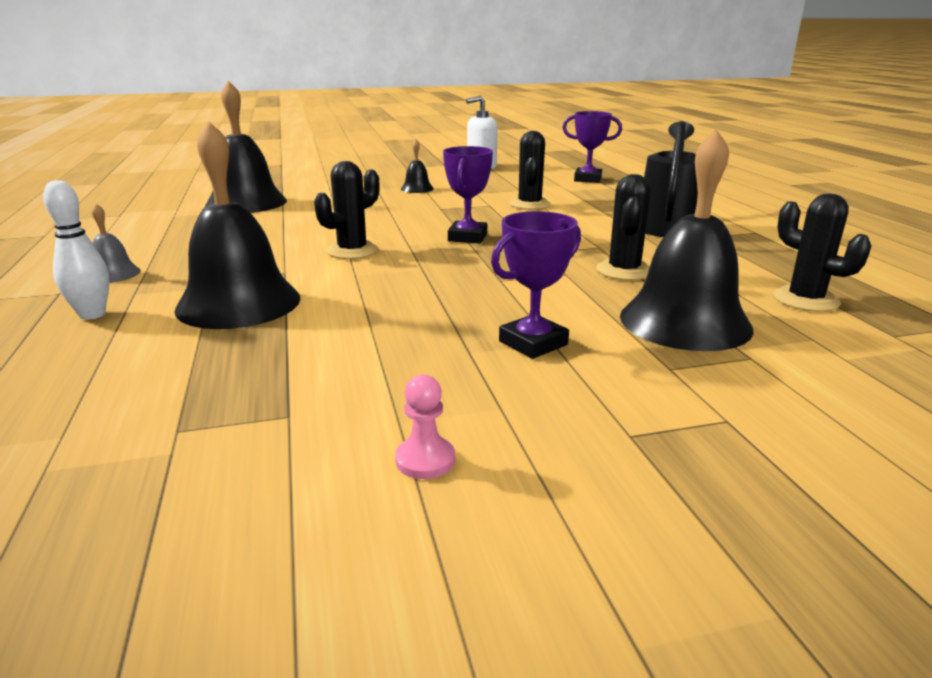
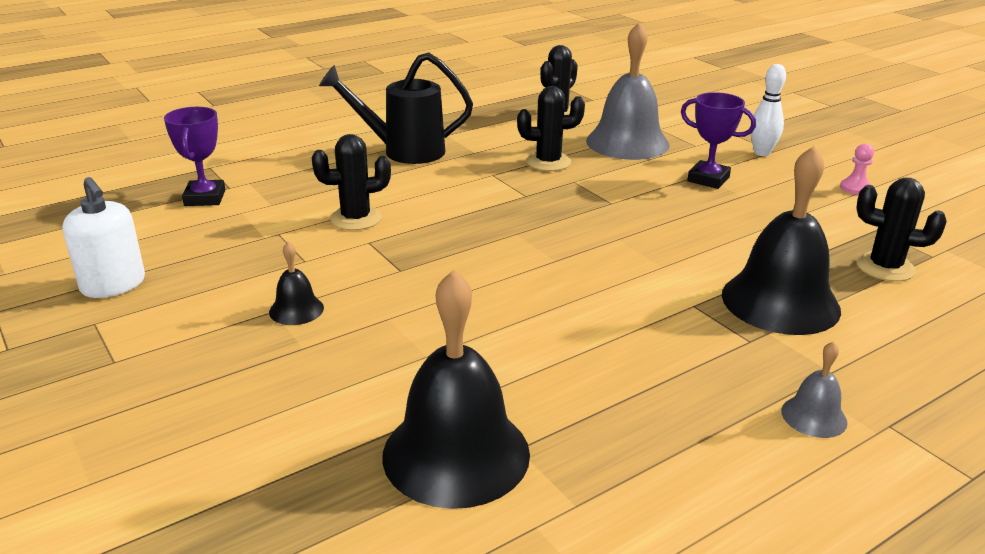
camera: 110 degrees left, 5 degrees up
white bowling pin [43,180,109,320] -> white bowling pin moved to [750,64,786,156]
black cactus [314,161,379,259] -> black cactus moved to [856,178,947,281]
purple trophy [443,146,493,243] -> none
black bell [620,129,754,351] -> grey bell [586,22,670,160]

